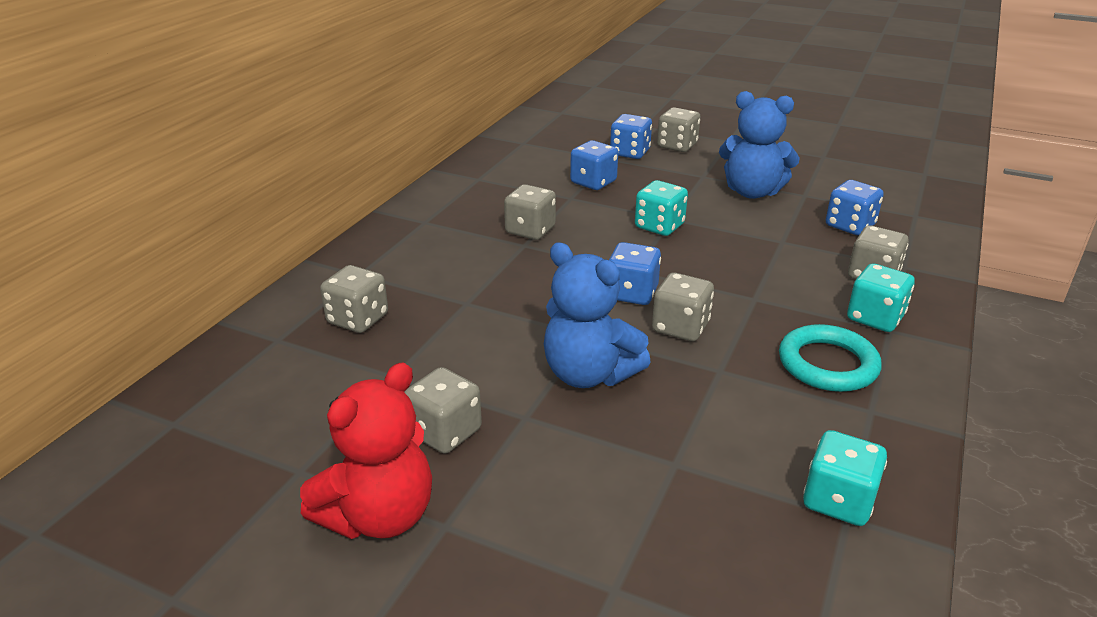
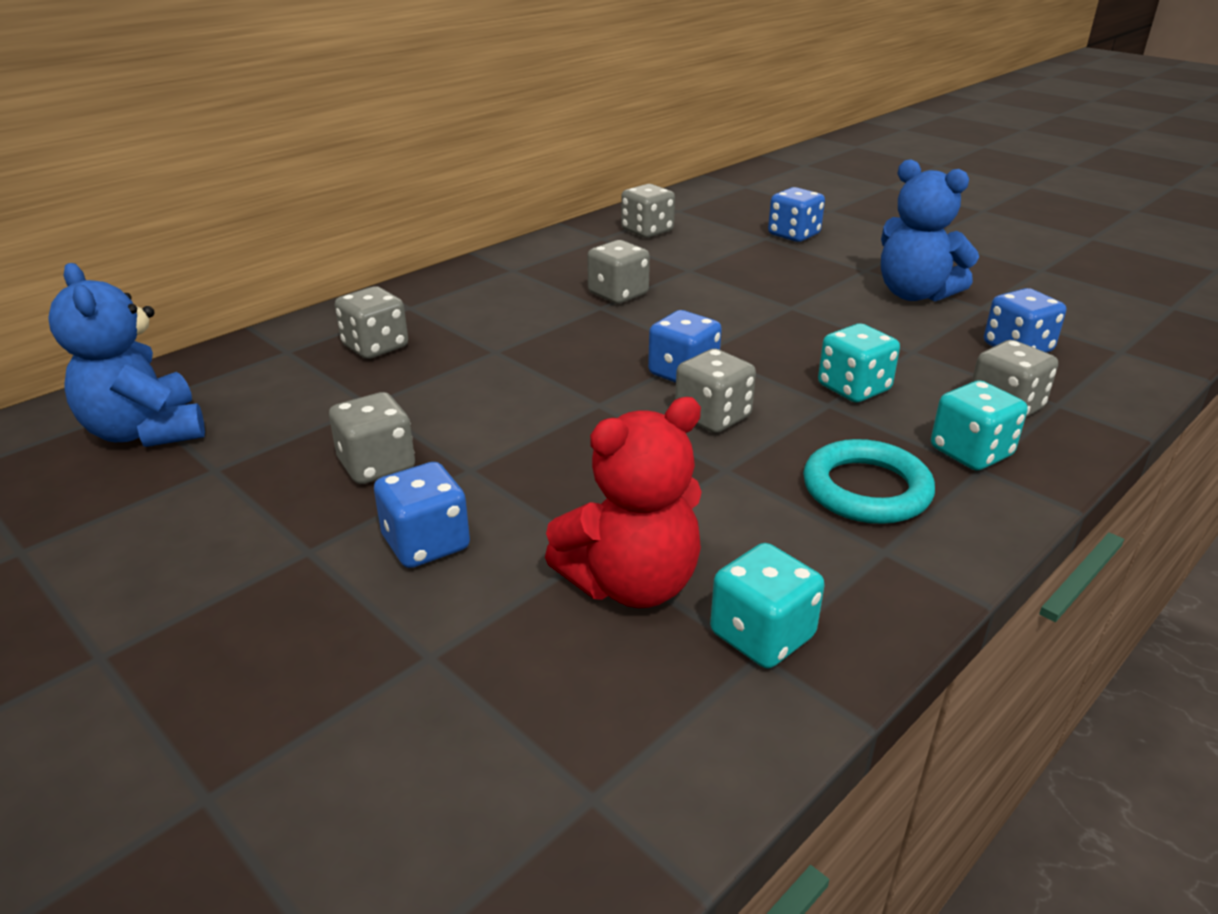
camera: 20 degrees right, 0 degrees up
red teddy bear [300,362,432,539] -> red teddy bear moved to [545,397,702,608]
blue teddy bear [544,242,651,388] -> blue teddy bear moved to [48,263,205,447]
blue dice [570,140,618,190] -> blue dice moved to [374,462,470,568]
turquoise dice [635,180,688,236] -> turquoise dice moved to [818,323,900,403]
grey dice [657,107,701,152] -> grey dice moved to [621,184,675,238]

